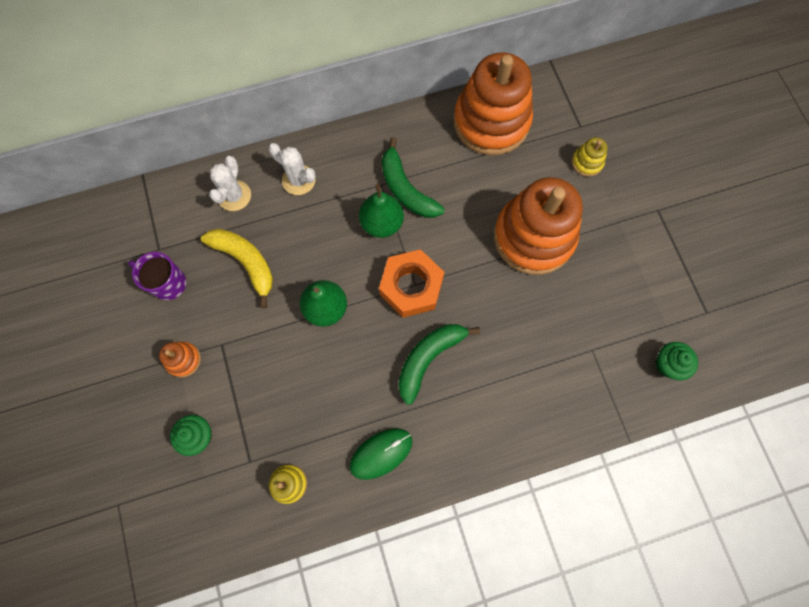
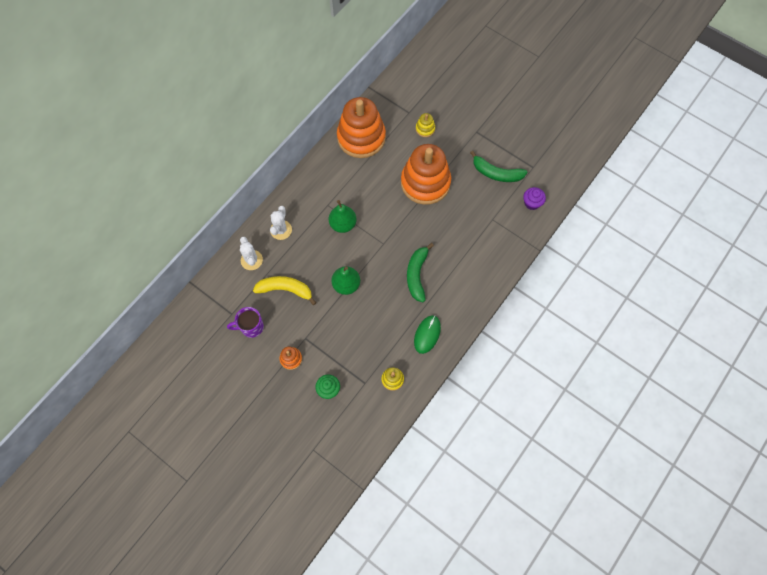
camera: 35 degrees left, 5 degrees down
white cactus [269,143,316,195] -> white cactus turned 75 degrees counterclockwise [270,206,292,240]
orange nut [379,249,444,318] -> none
green banana [382,137,445,218] -> green banana moved to [470,151,528,182]
green cupcake [655,342,698,380] -> purple cupcake [523,187,546,210]

